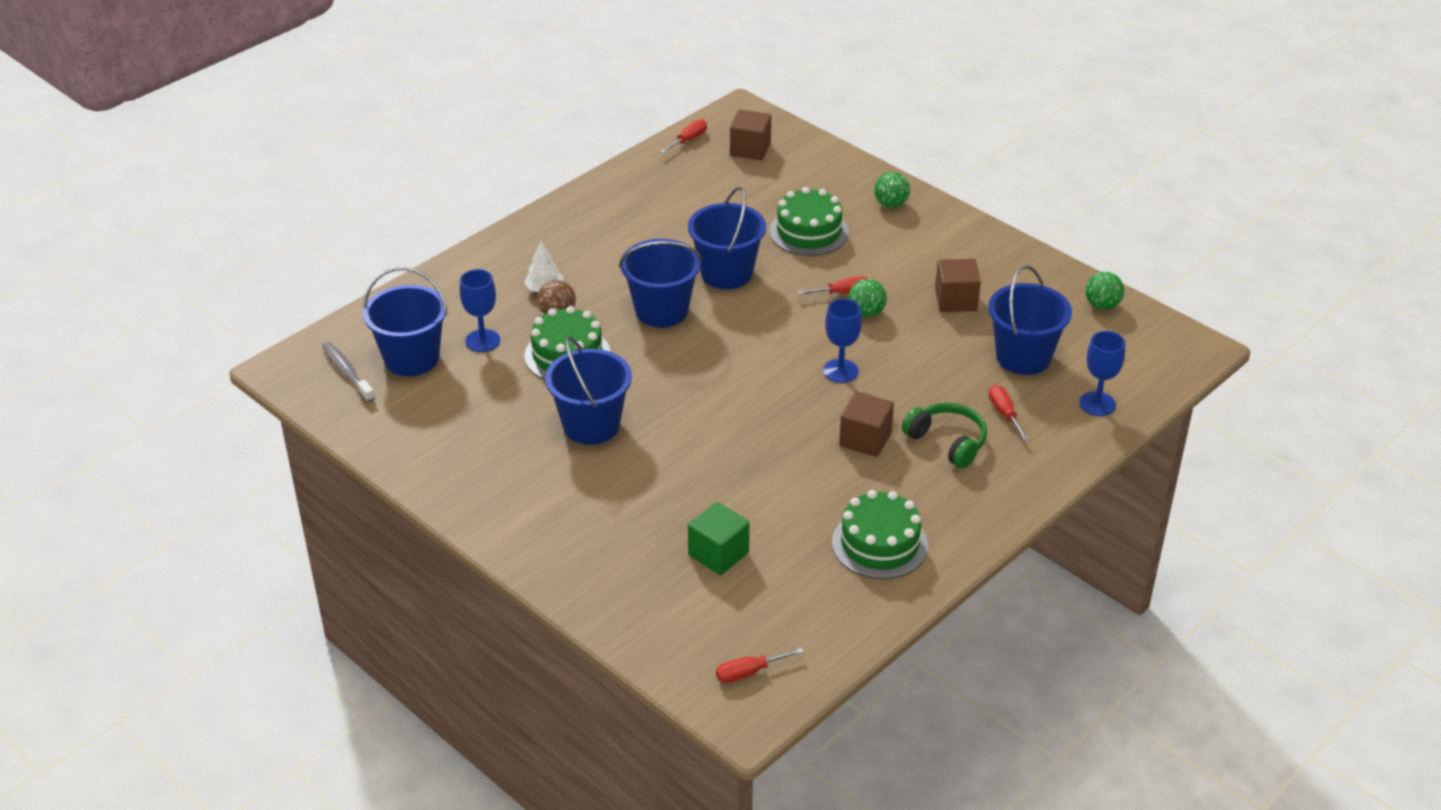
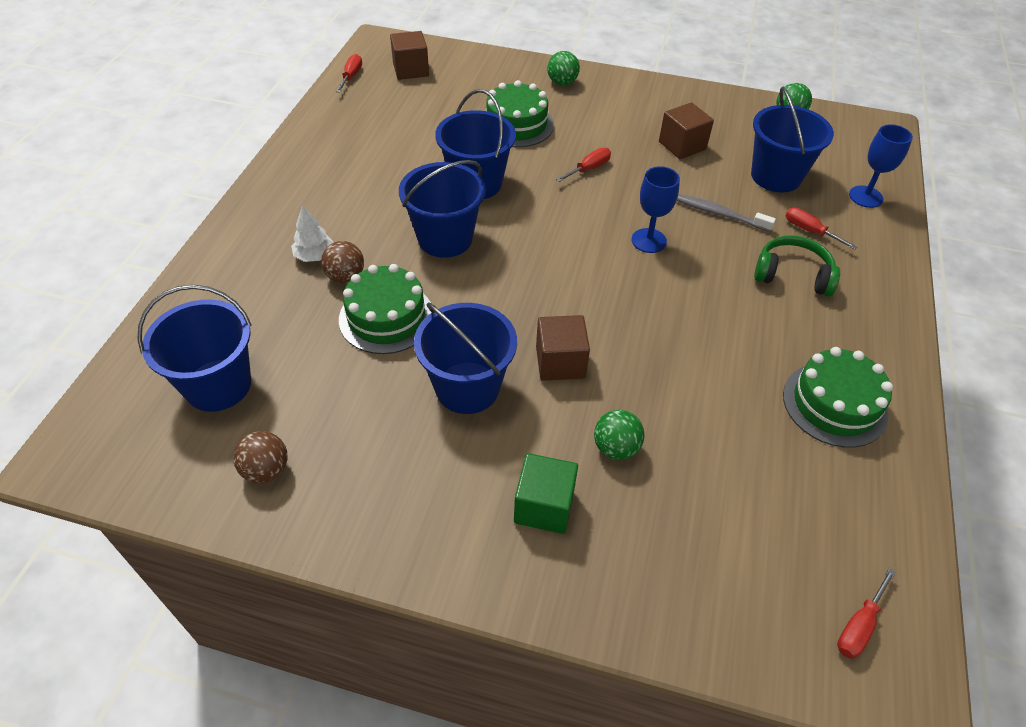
camera: 30 degrees left, 10 degrees up
grey toothbrush [322,342,375,402] -> grey toothbrush moved to [677,194,776,232]
blue goblet [460,269,500,352] -> none
green cube [688,502,750,575] -> green cube moved to [514,453,578,534]
brown cube [839,392,894,457] -> brown cube moved to [536,315,590,381]
green ball [848,279,887,317] -> green ball moved to [594,410,645,460]
none -> brown ball [233,431,288,483]

